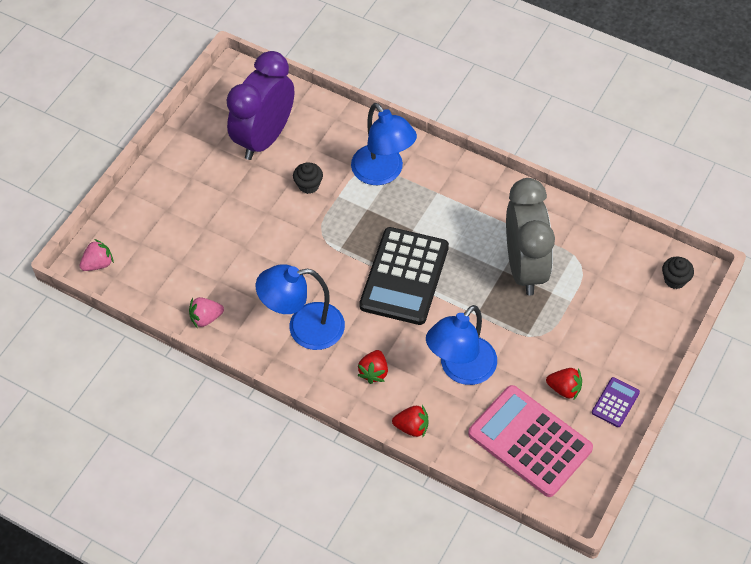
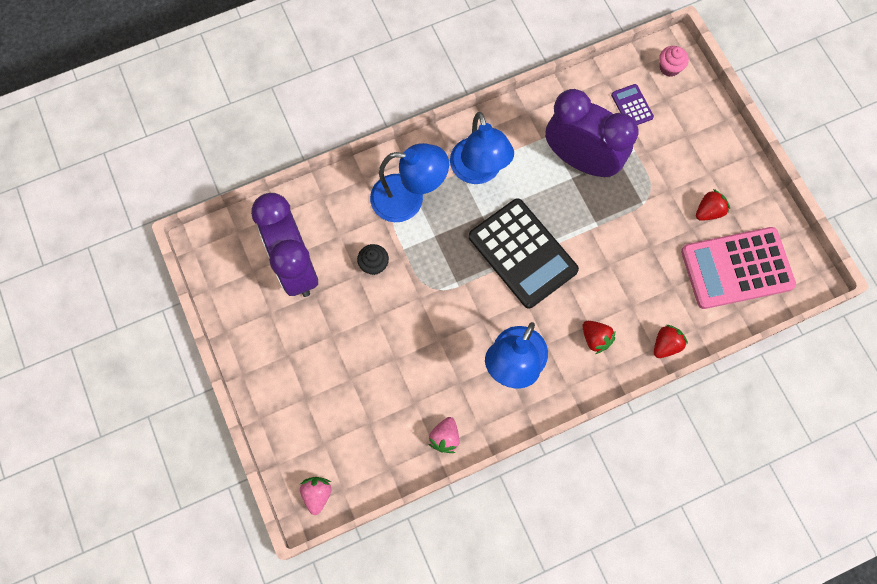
camera: 55 degrees left, 15 degrees up
blue lamp [426,305,497,385] -> blue lamp moved to [450,112,514,184]
grey clock [506,178,555,296] -> purple clock [545,89,639,177]
purple calculator [592,377,640,427] -> purple calculator moved to [611,84,654,125]
black cupcake [662,257,694,289] -> pink cupcake [659,46,689,77]

